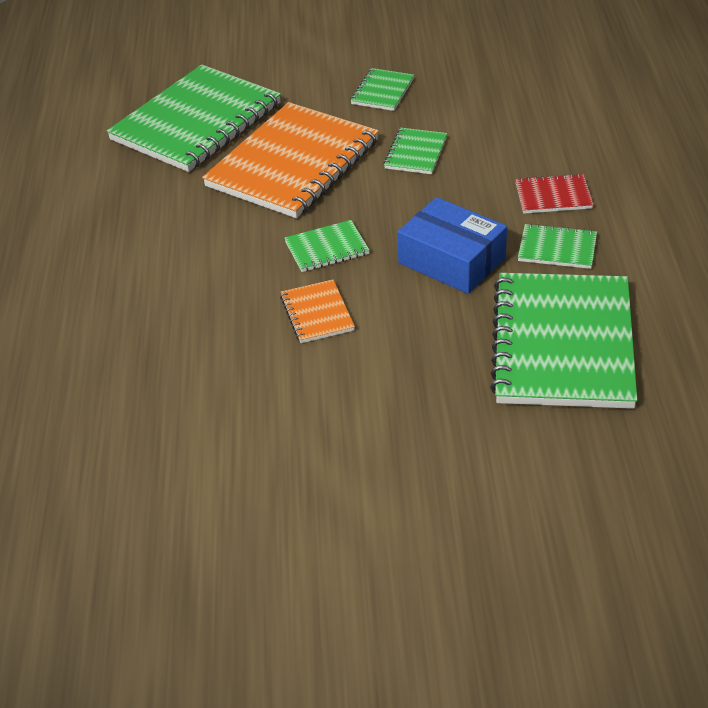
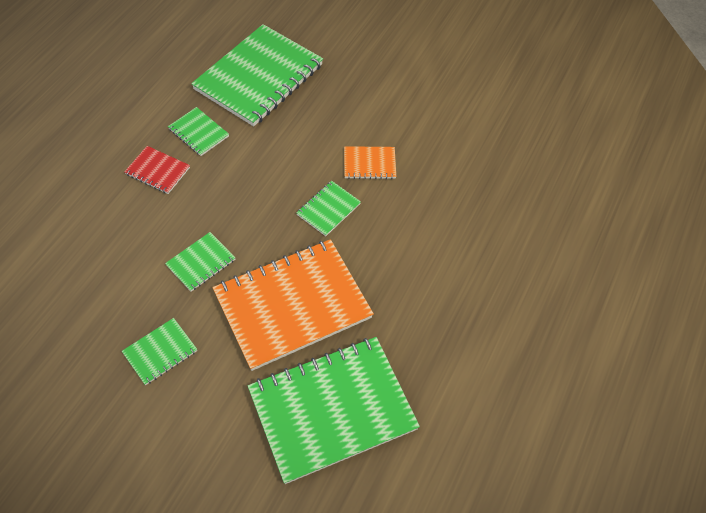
camera: 155 degrees left, 15 degrees up
orange notebook [280,280,355,343] -> orange notebook turned 75 degrees clockwise [344,146,396,179]
green notebook [284,220,370,272] -> green notebook turned 60 degrees counterclockwise [296,181,361,236]
blue box [397,197,507,294] -> none

